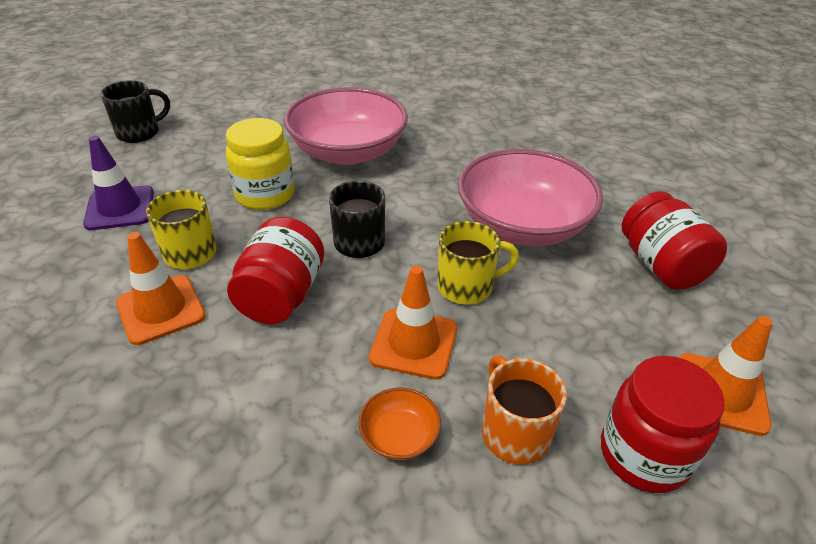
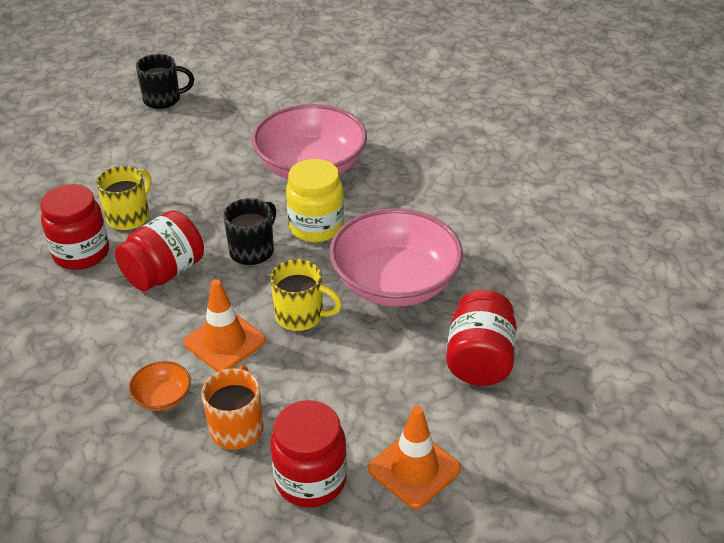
camera: 30 degrees right, 0 degrees up
purple traffic cone [83,136,154,230] -> none
orange traffic cone [116,232,206,345] -> red jar [40,184,109,270]
yellow jar [226,118,294,210] -> yellow jar moved to [286,159,344,242]

